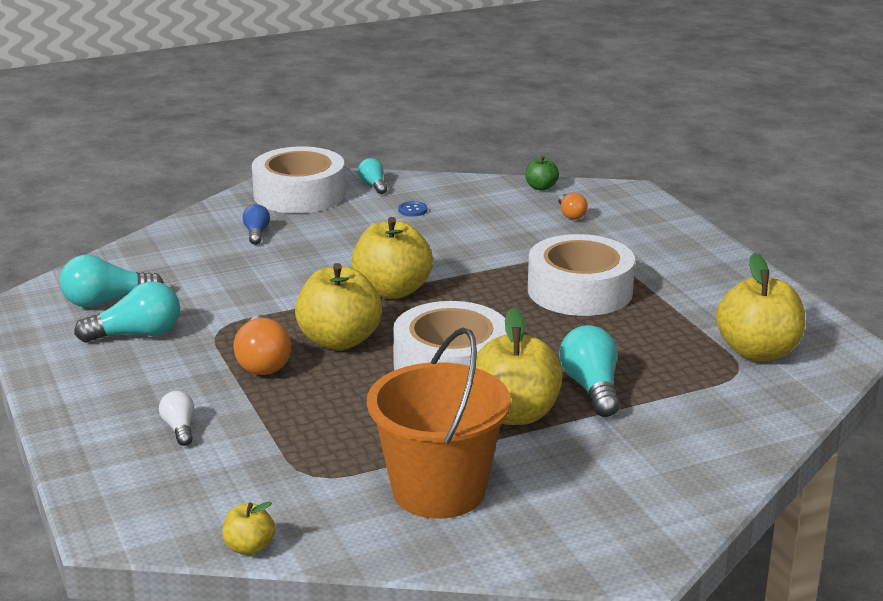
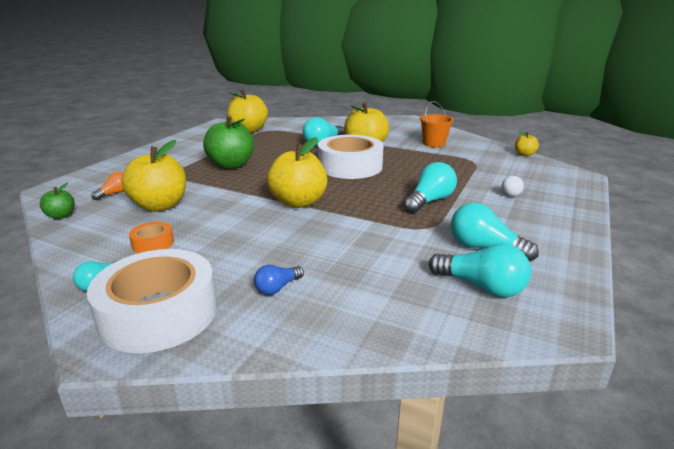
camera: 130 degrees left, 0 degrees up
orange light bulb [233,315,291,375] -> turquoise light bulb [403,162,457,213]
yellow apple [295,263,382,350] -> yellow apple moved to [122,140,186,212]
orange bucket [367,328,511,519] -> orange bucket [420,101,454,147], size x0.55
blue button [398,201,428,217] -> orange tape [129,222,174,253]
white tape [528,234,635,316] -> green apple [203,116,254,169]

